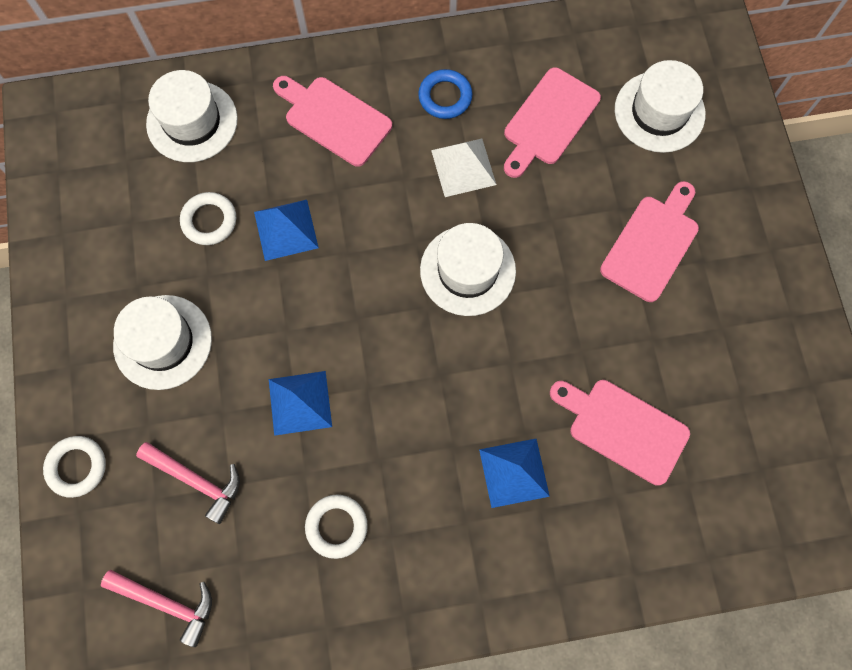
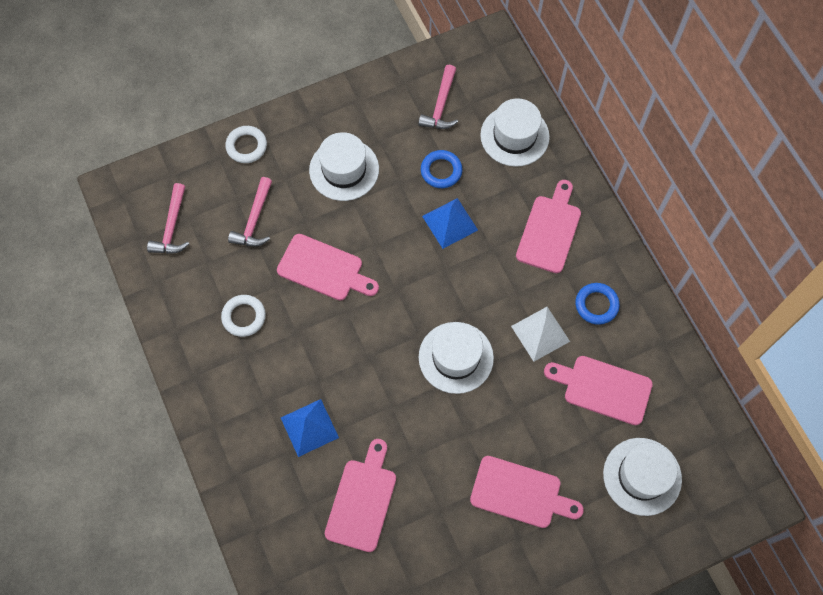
camera: 75 degrees right, 5 degrees down
white ring [180,192,236,245] -> blue ring [421,150,462,188]
blue pyramid [269,371,332,436] -> pink cutting board [277,234,379,301]
none -> pink hammer [418,65,458,129]

